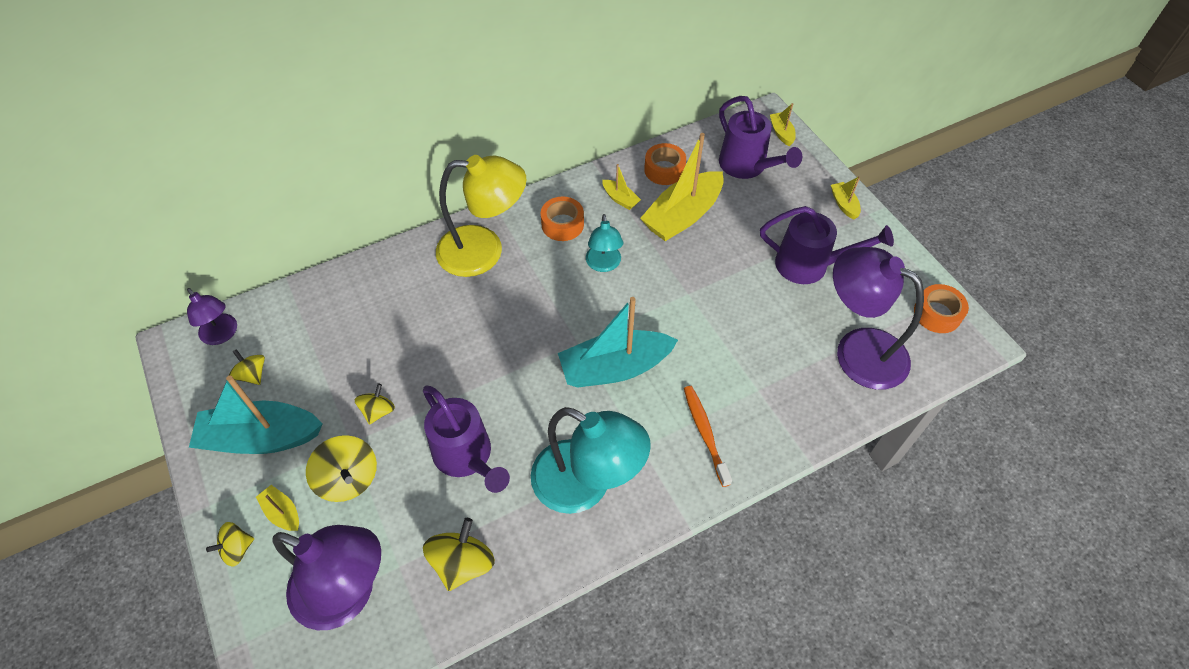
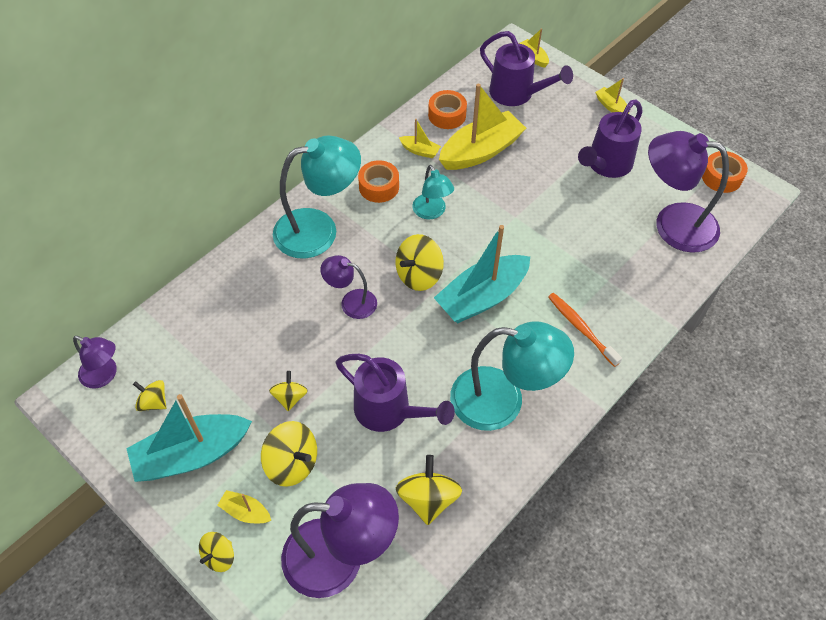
camera: 20 degrees left, 0 degrees up
yellow lamp [436,155,526,277] -> turquoise lamp [273,136,361,259]
yellow boat [640,133,724,241] -> yellow boat turned 150 degrees counterclockwise [439,84,526,170]
purple watering can [760,206,894,284] -> purple watering can turned 135 degrees clockwise [578,99,642,178]
none -> purple lamp [320,255,377,319]
none -> yellow spinning top [395,234,444,291]

